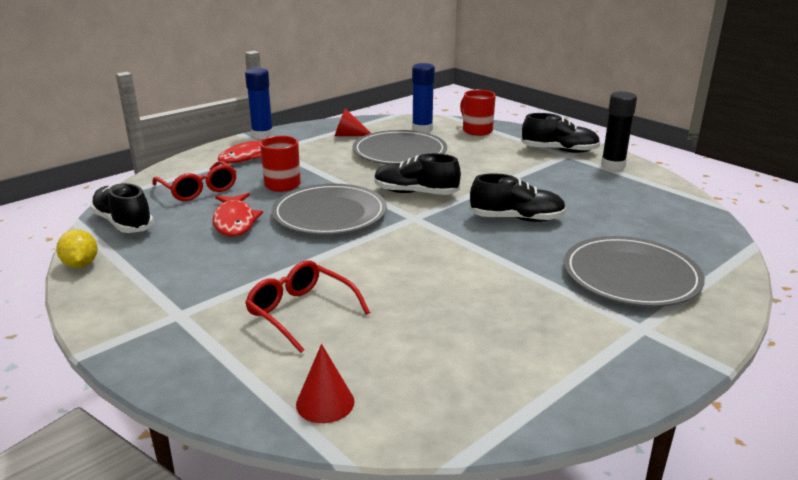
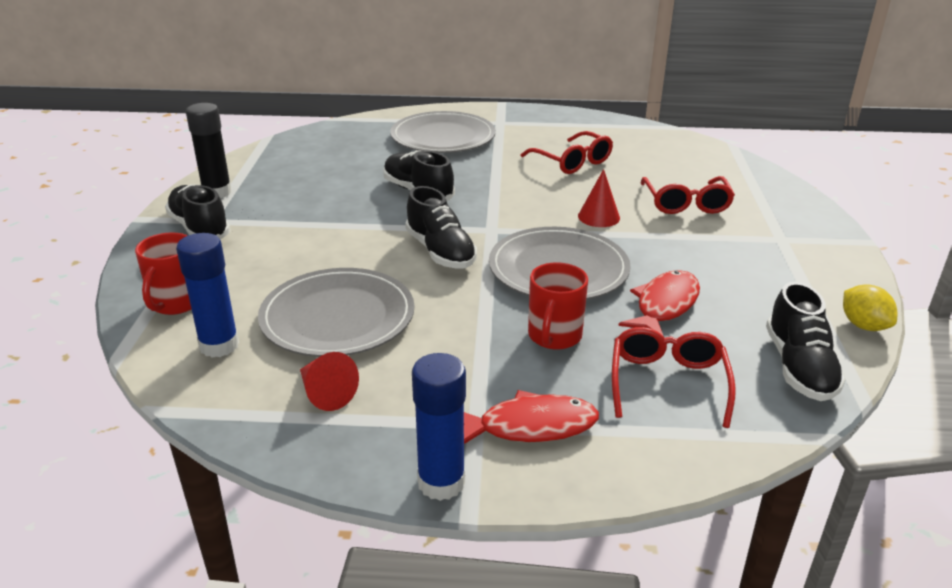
camera: 135 degrees left, 5 degrees up
yellow lemon [56,229,98,268] -> yellow lemon turned 45 degrees counterclockwise [843,284,897,331]
red cone [296,344,354,423] -> red cone moved to [578,169,620,227]
none -> red glasses [521,131,613,174]

